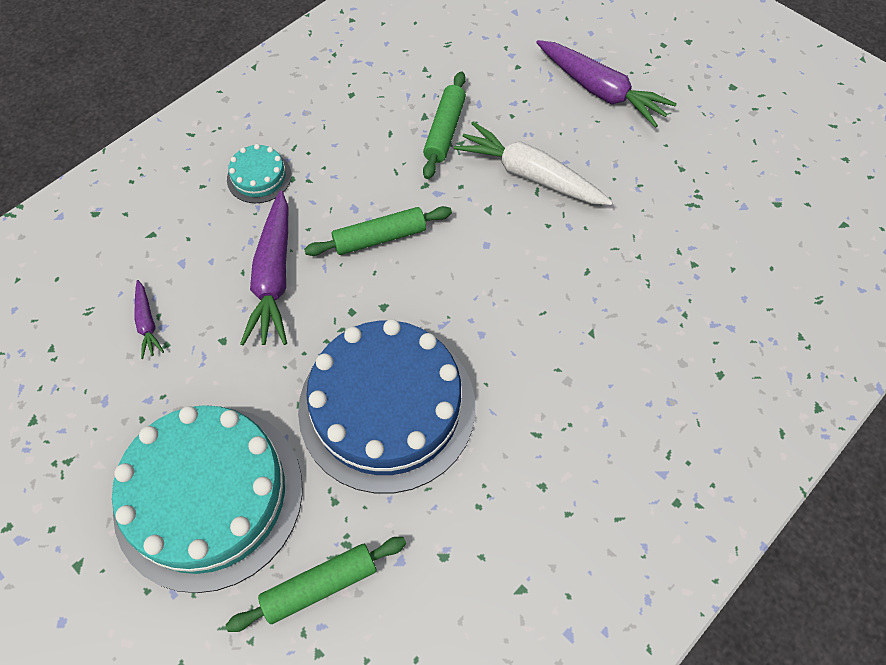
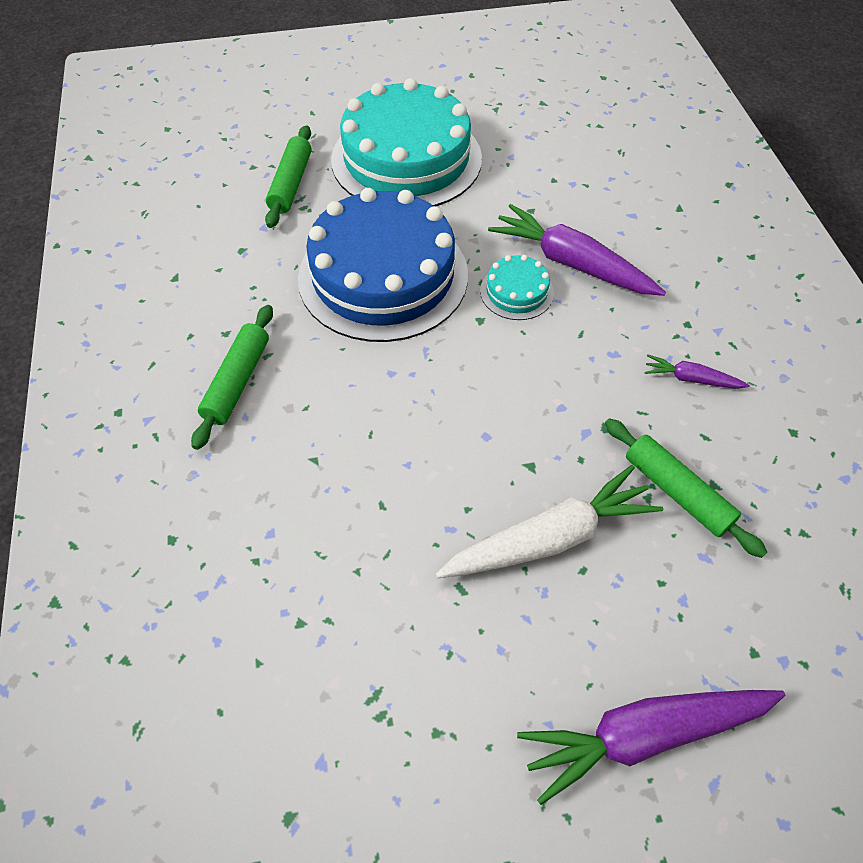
camera: 125 degrees right, 5 degrees down
purple carrot [135,280,164,359] -> purple carrot moved to [645,354,750,389]
turquoise cake [227,144,291,203] -> turquoise cake moved to [480,255,554,320]
green rolling pin [304,206,452,256] -> green rolling pin moved to [191,305,273,450]

